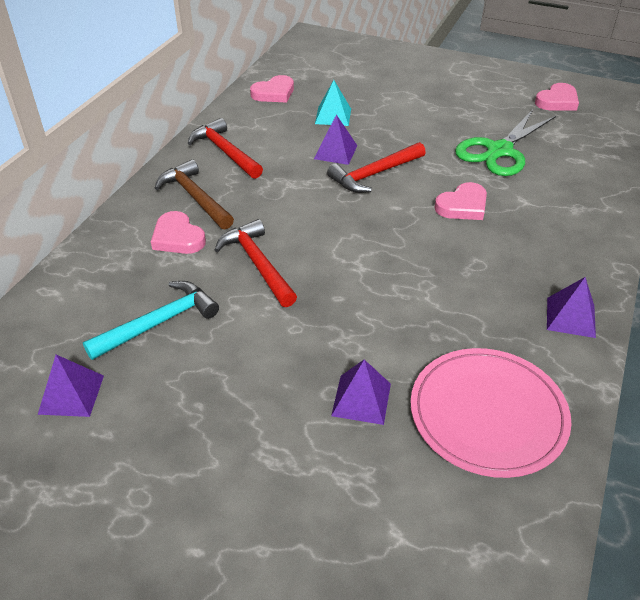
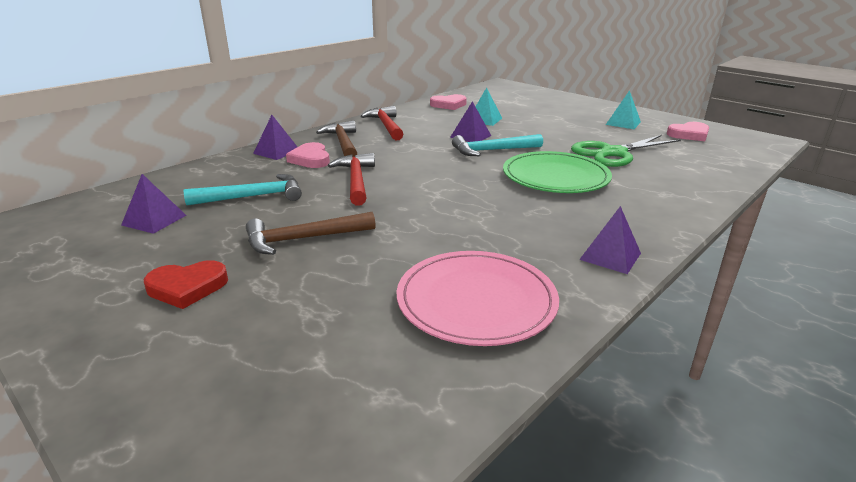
camera: 20 degrees right, 15 degrees down
red hammer [327,142,426,193] -> turquoise hammer [452,134,543,156]
purple pyramid [331,359,391,425] -> purple pyramid moved to [253,115,297,160]
pink heart [435,182,487,220] -> green plate [503,151,612,193]
none -> red heart [144,260,228,309]
none -> brown hammer [246,212,376,255]
none -> turquoise pyramid [606,90,641,129]

